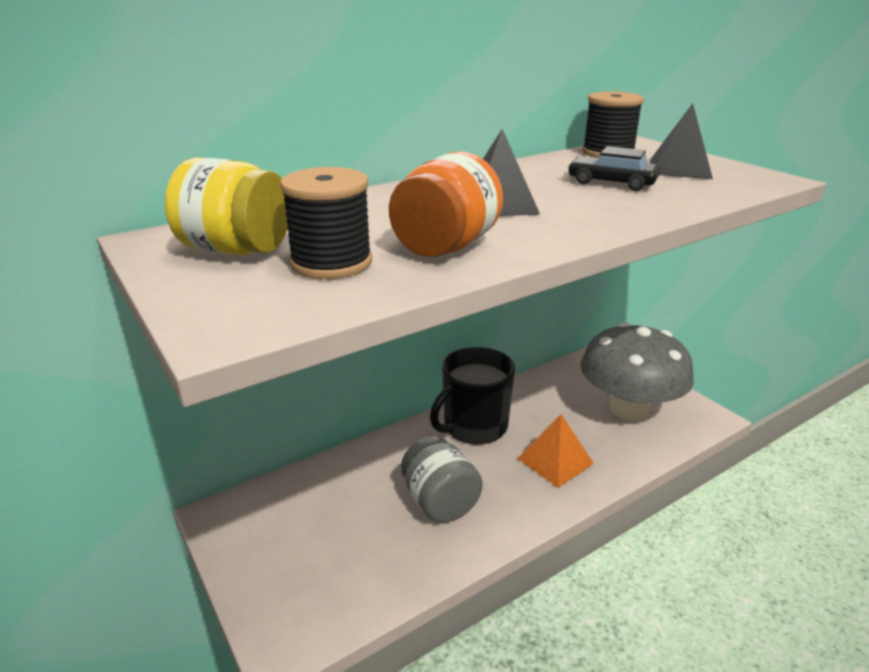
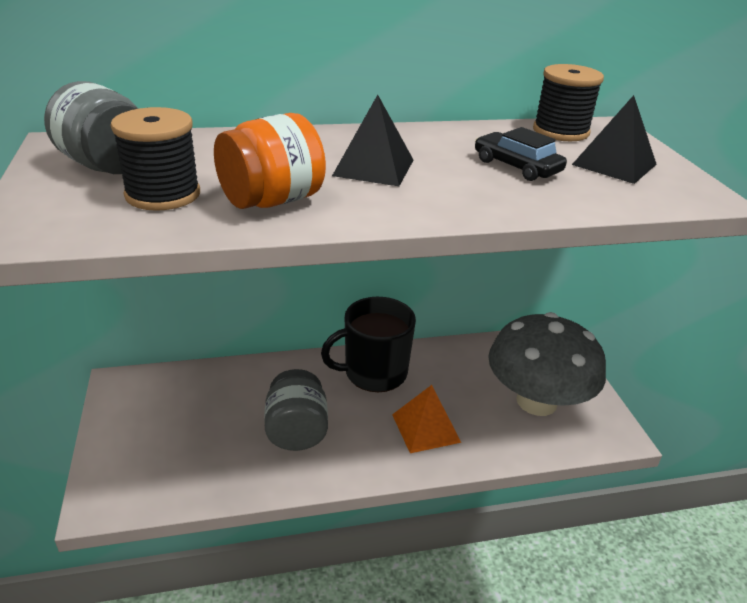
camera: 20 degrees right, 5 degrees up
yellow jar [165,158,288,255] -> grey jar [44,81,138,174]

